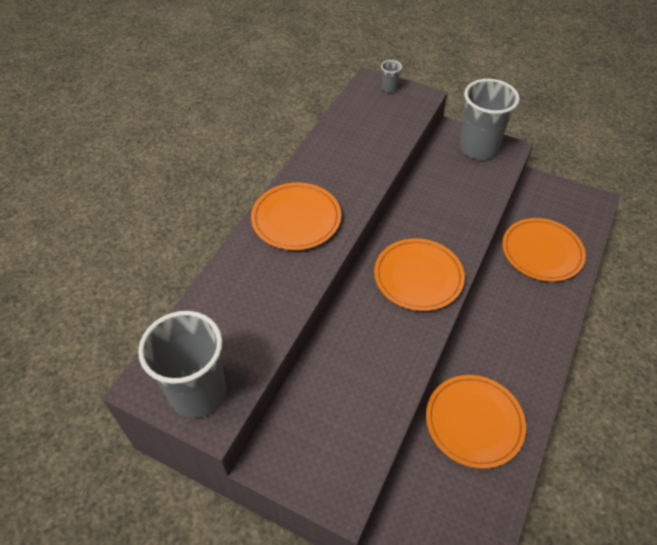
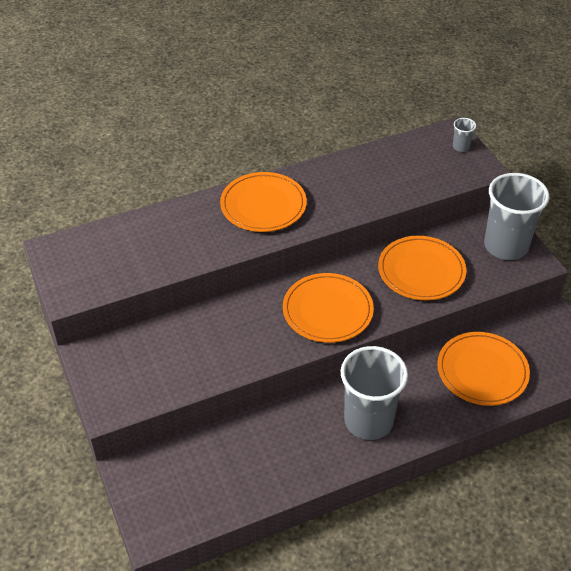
camera: 40 degrees right, 5 degrees down
grey cup [138,311,226,418] -> grey cup moved to [341,346,408,440]
orange plate [426,375,526,469] -> orange plate moved to [378,236,466,300]

